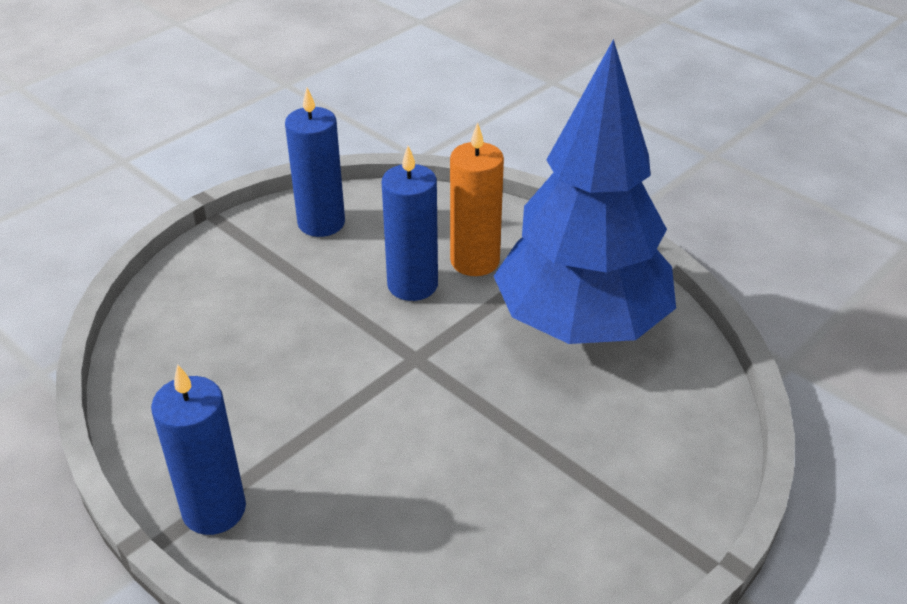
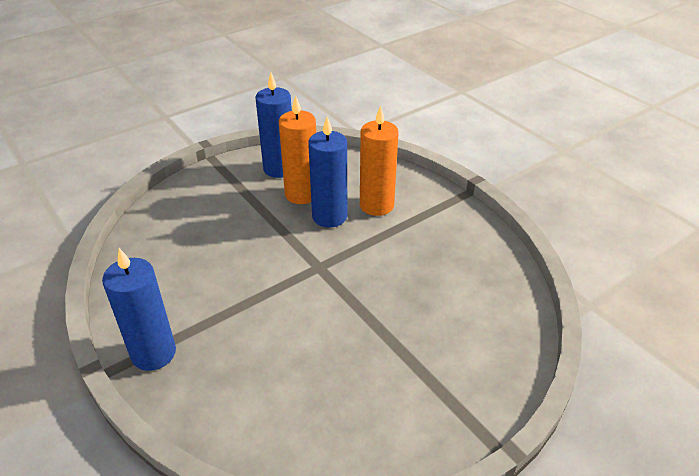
camera: 10 degrees right, 0 degrees up
blue tree [494,39,676,344] -> none
none -> orange candle [279,95,316,204]

